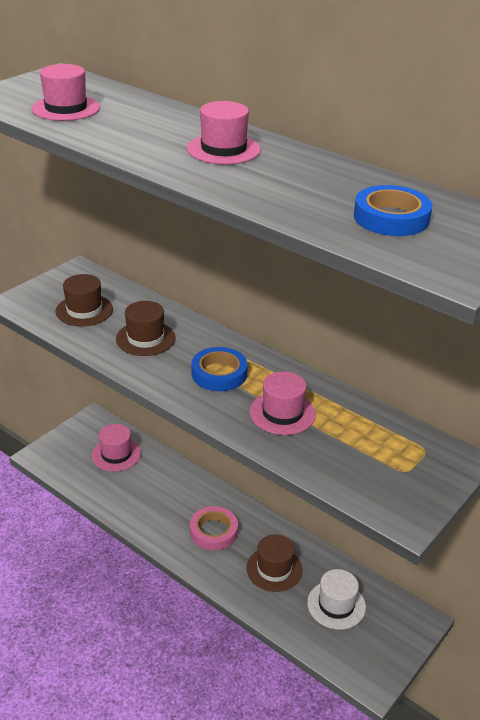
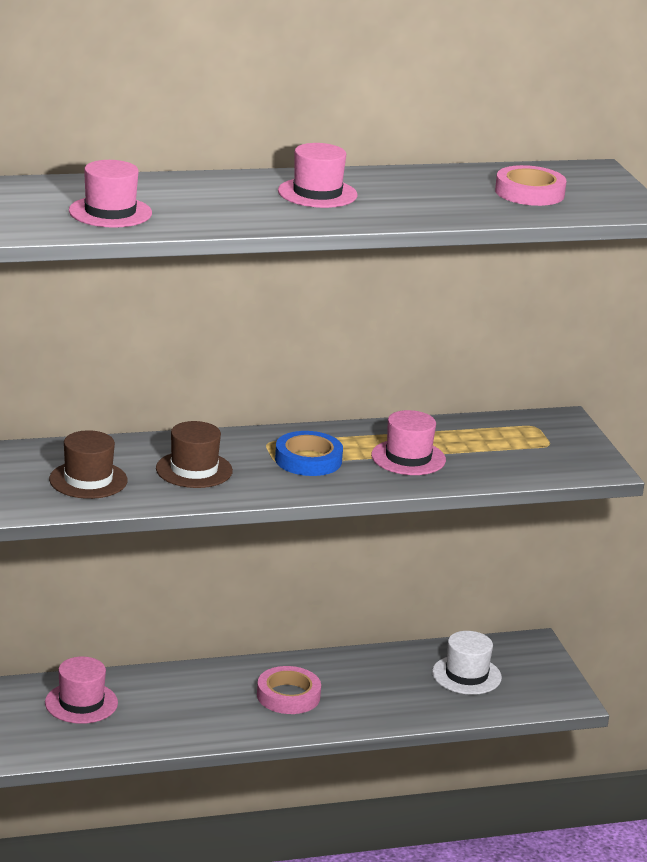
camera: 55 degrees left, 10 degrees down
brown hat [246,534,303,592] -> none
blue tape [354,185,432,236] -> pink tape [495,165,567,206]

